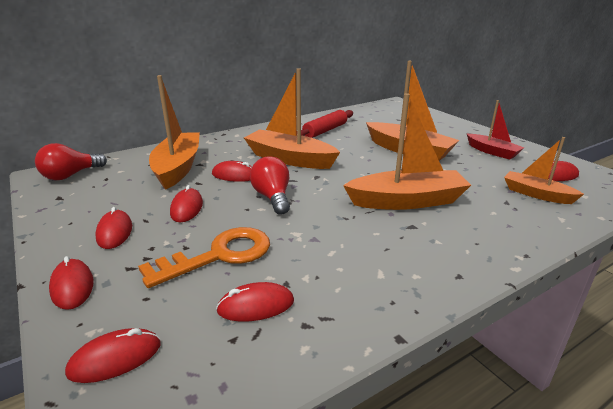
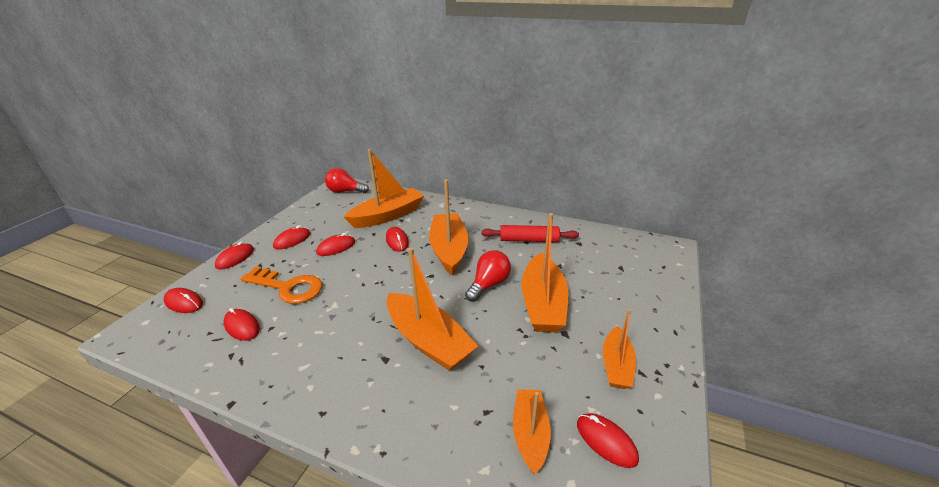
camera: 55 degrees right, 5 degrees up
red light bulb [250,156,290,215] -> red light bulb moved to [465,250,511,302]
red boat [467,100,524,160] -> orange boat [603,309,636,389]

